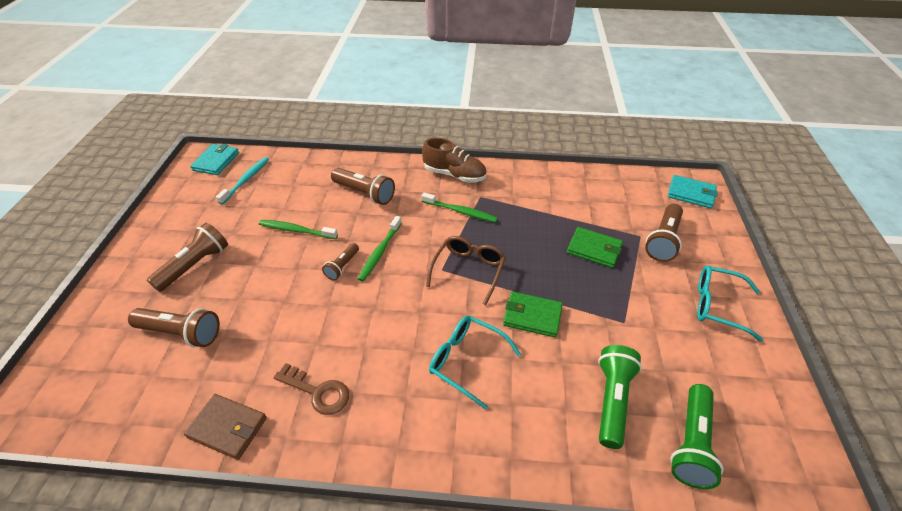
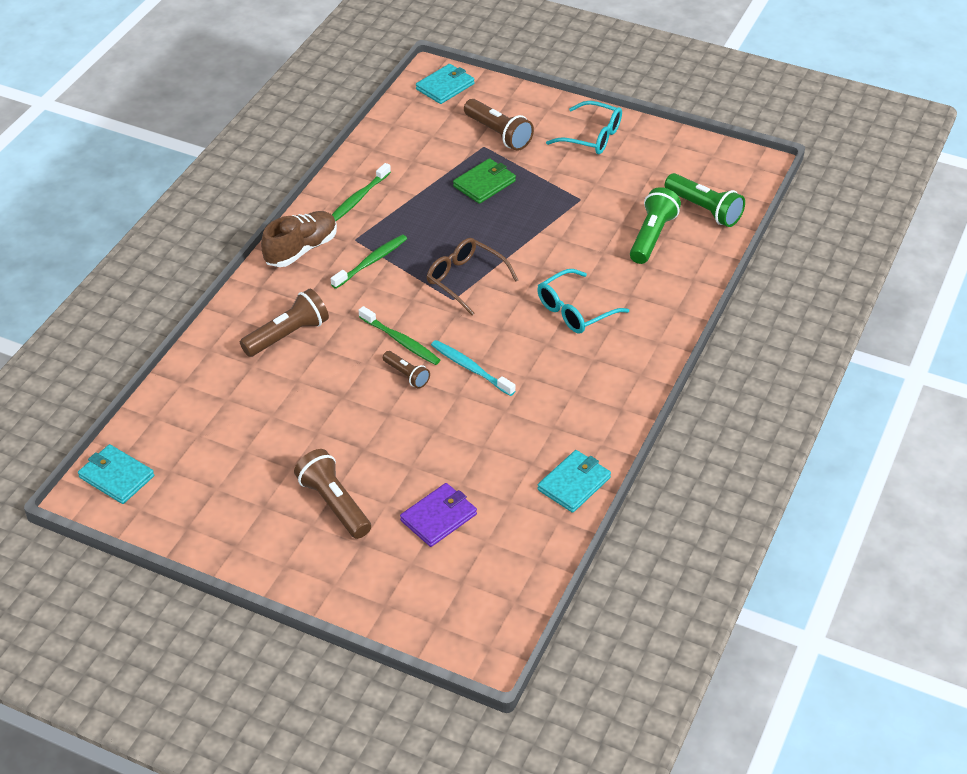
camera: 70 degrees left, 0 degrees up
brown flashlight [128,308,220,347] -> purple wallet [400,483,477,547]
brown wallet [184,394,267,460] -> turquoise wallet [537,450,611,513]
turquoise toothbrush [216,157,269,204] -> turquoise toothbrush moved to [431,340,515,396]
green toothbrush [259,220,338,239] -> green toothbrush moved to [332,163,391,221]
brown key [274,363,349,415] -> none
green wallet [503,292,563,338] -> none
green flashlight [598,345,642,449] -> green flashlight turned 75 degrees clockwise [630,187,681,264]
turquoise glasses [697,265,763,342] -> turquoise glasses turned 105 degrees counterclockwise [546,101,622,154]

